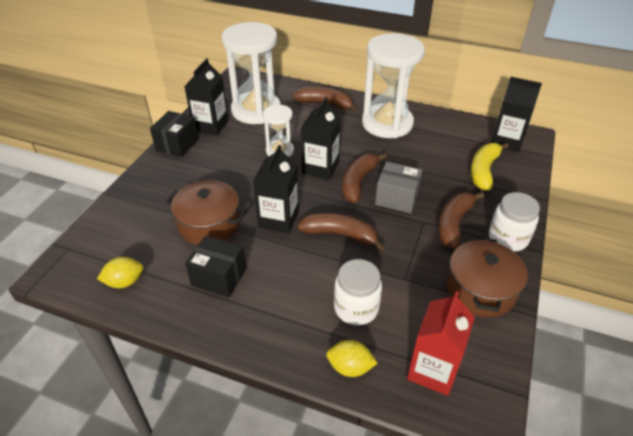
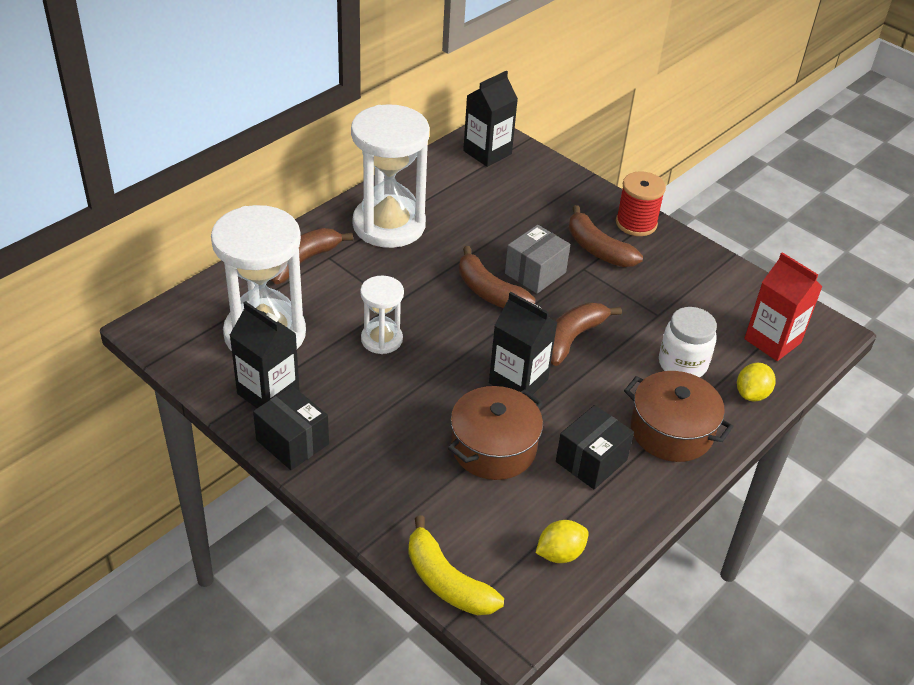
camera: 70 degrees left, 0 degrees up
yellow lemon [97,257,143,288] -> yellow lemon turned 60 degrees clockwise [536,520,589,563]
black carton [301,97,341,180] -> none
brown pot [447,237,528,317] -> brown pot moved to [624,371,734,462]
yellow banana [471,143,509,190] -> yellow banana moved to [408,515,504,615]
white jar [489,192,540,251] -> red spool [616,171,666,236]

